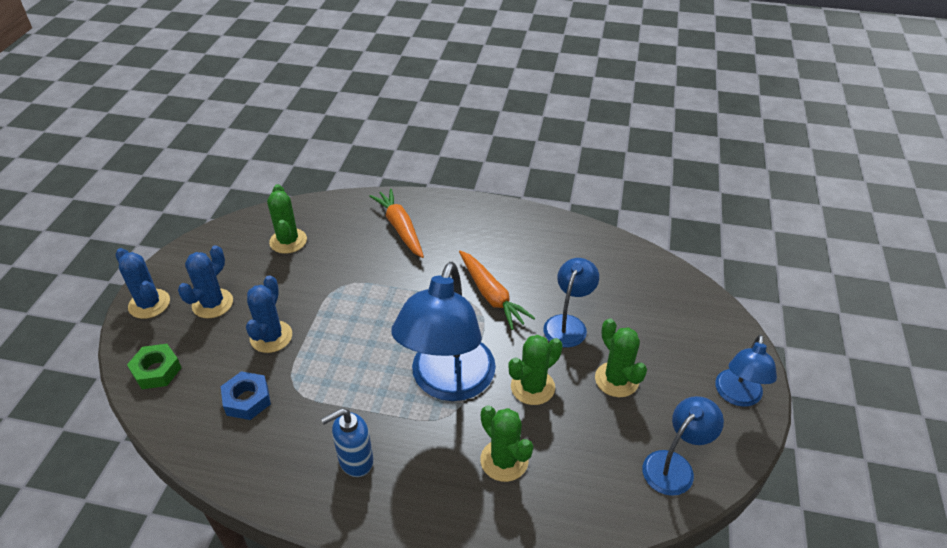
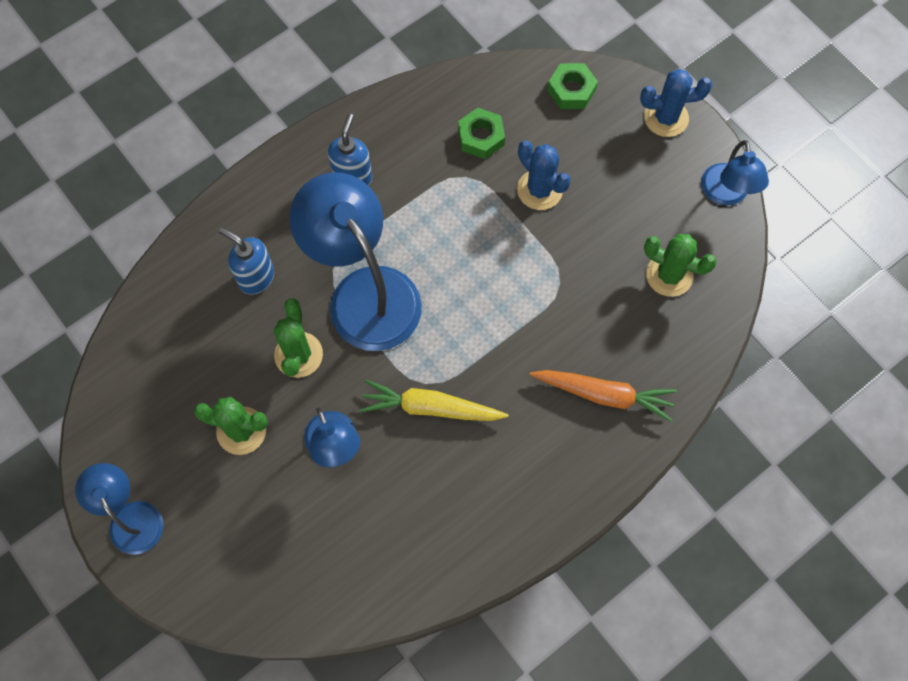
camera: 130 degrees right, 25 degrees up
blue cactus [178,245,233,319] -> none
blue nut [221,371,271,420] -> green nut [458,108,505,159]
orange carrot [459,251,535,330] -> yellow carrot [360,380,508,421]
green cactus [480,405,533,482] -> blue soap dispenser [219,228,274,295]
blue lamp [643,396,724,496] -> blue lamp moved to [701,140,769,206]

